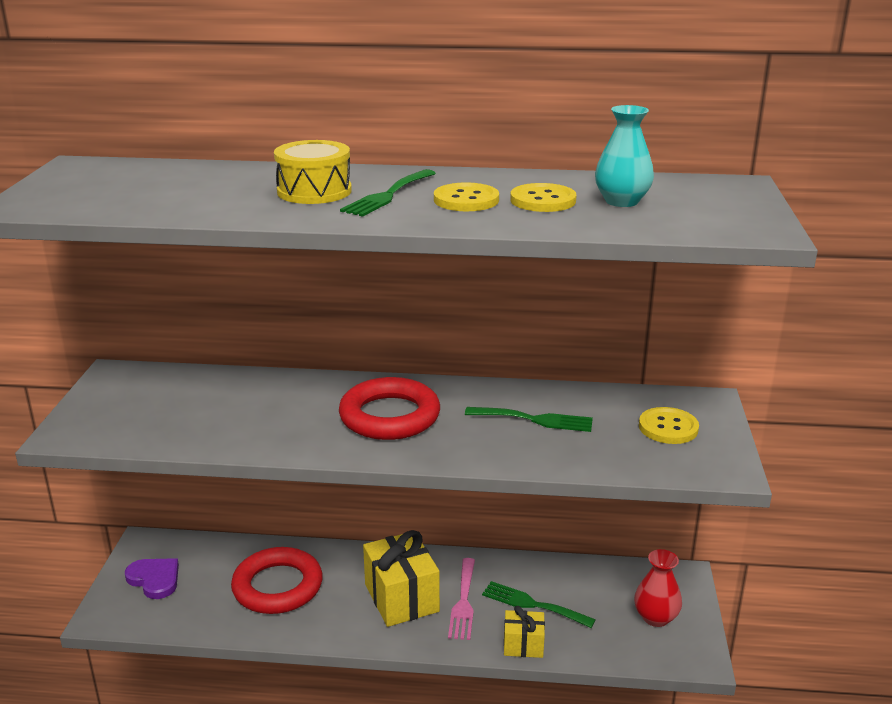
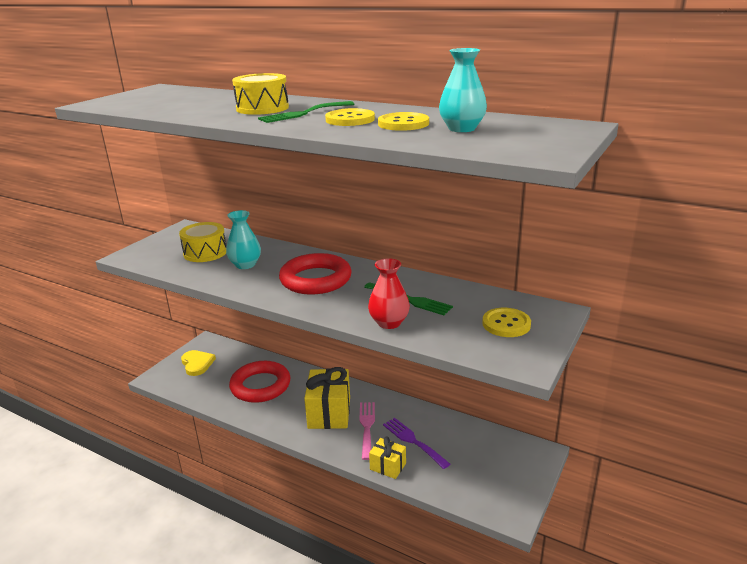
camera: 25 degrees right, 0 degrees up
purple heart [125,558,179,599] -> yellow heart [181,350,216,376]
pink fork [448,558,475,640] -> pink fork turned 150 degrees clockwise [359,402,375,460]
green fork [482,581,596,628] -> purple fork [383,418,450,469]
red vase [634,549,682,627] -> red vase moved to [368,258,410,329]
none -> yellow drum [179,222,226,262]
none -> turquoise vase [226,210,261,269]

